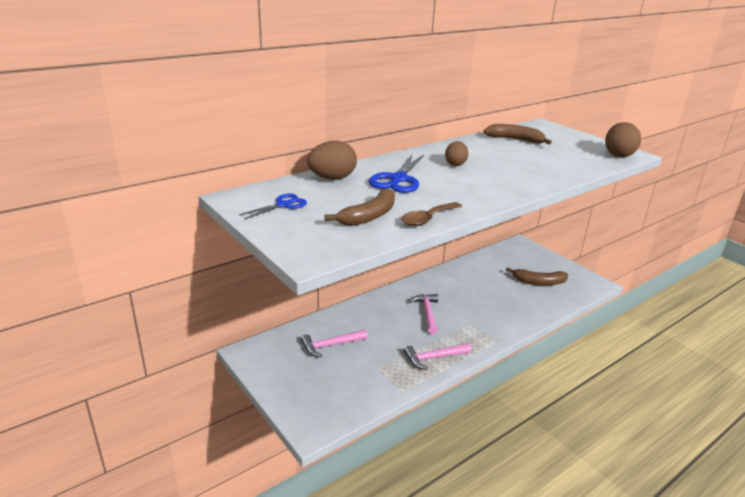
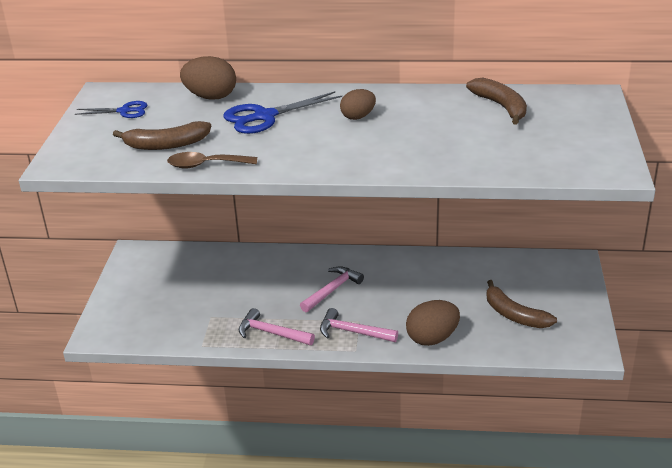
camera: 45 degrees right, 5 degrees up
pink hammer [301,329,368,357] -> pink hammer moved to [320,308,398,342]
brown egg [605,122,641,157] -> brown egg moved to [406,300,460,346]

